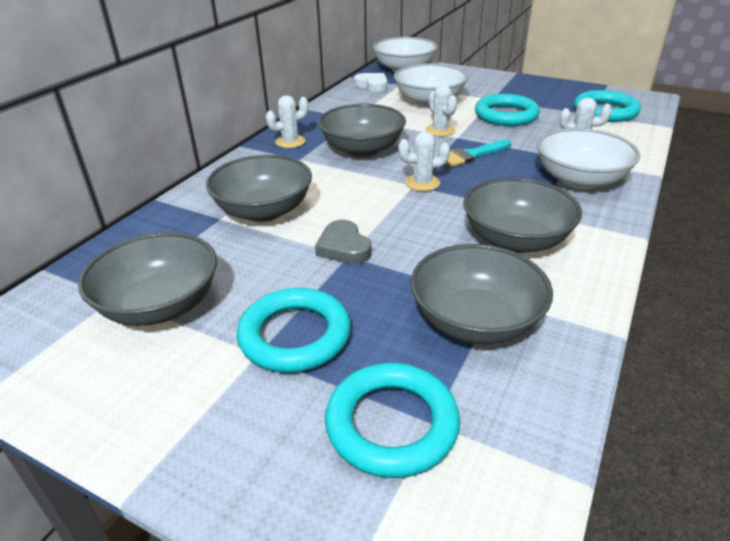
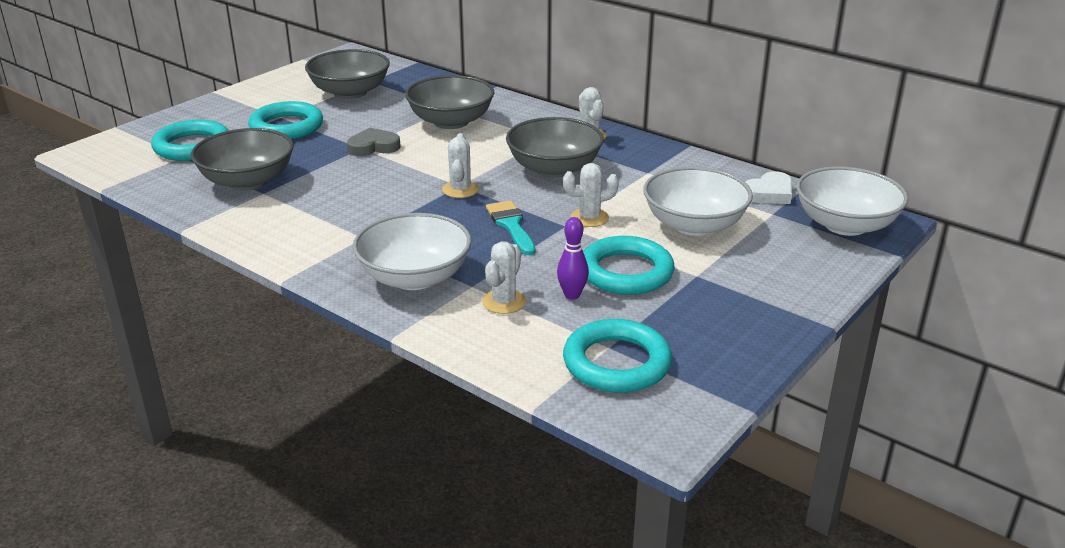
camera: 100 degrees right, 5 degrees down
grey bowl [463,178,582,253] -> none
none -> purple bowling pin [557,217,589,300]

